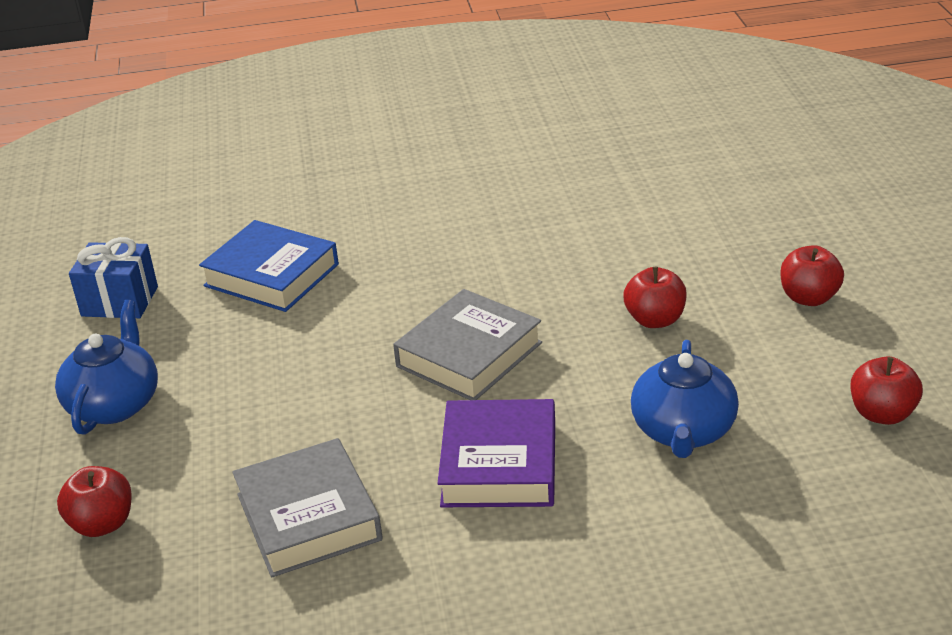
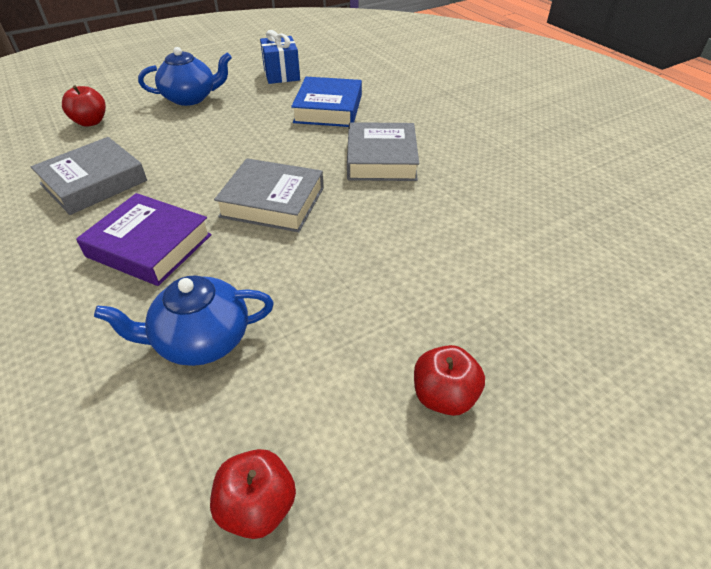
camera: 65 degrees right, 10 degrees up
purple book [438,399,555,507] -> purple book turned 45 degrees clockwise [76,193,212,286]
red apple [623,267,687,328] -> none
none -> grey book [347,122,419,181]

